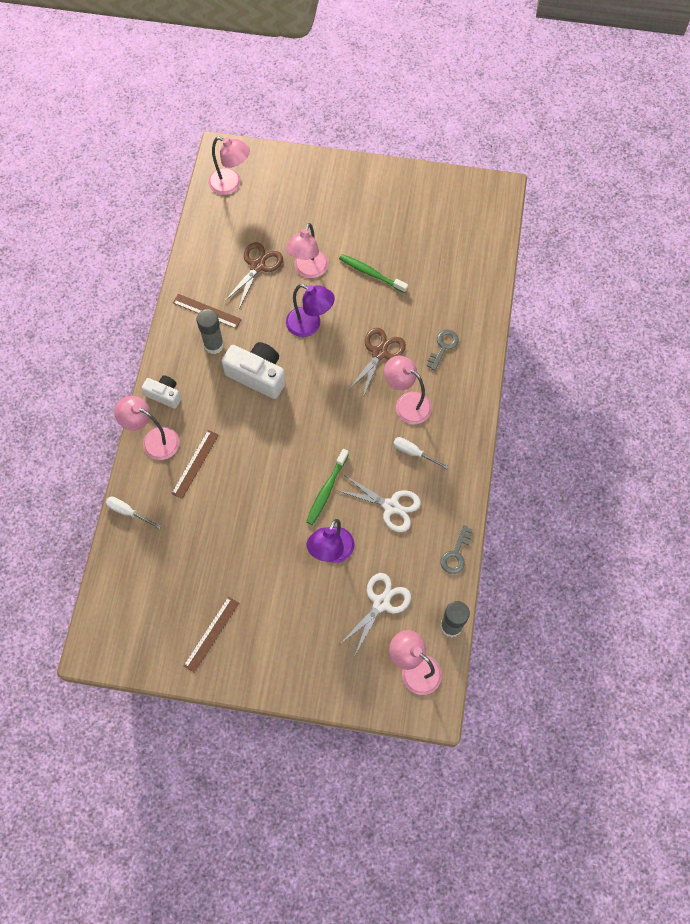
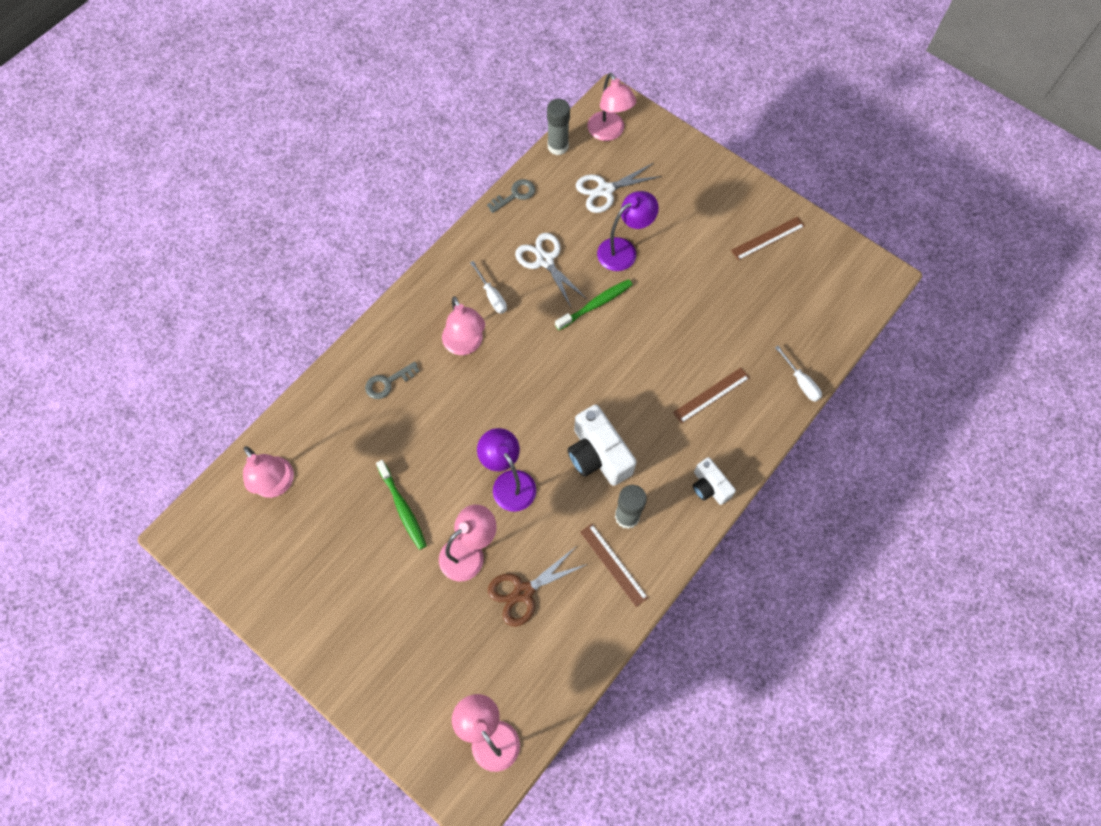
camera: 150 degrees left, 0 degrees up
pink lamp [114,396,179,460] -> pink lamp moved to [243,446,294,498]
brown scissors [347,328,406,398] -> none

